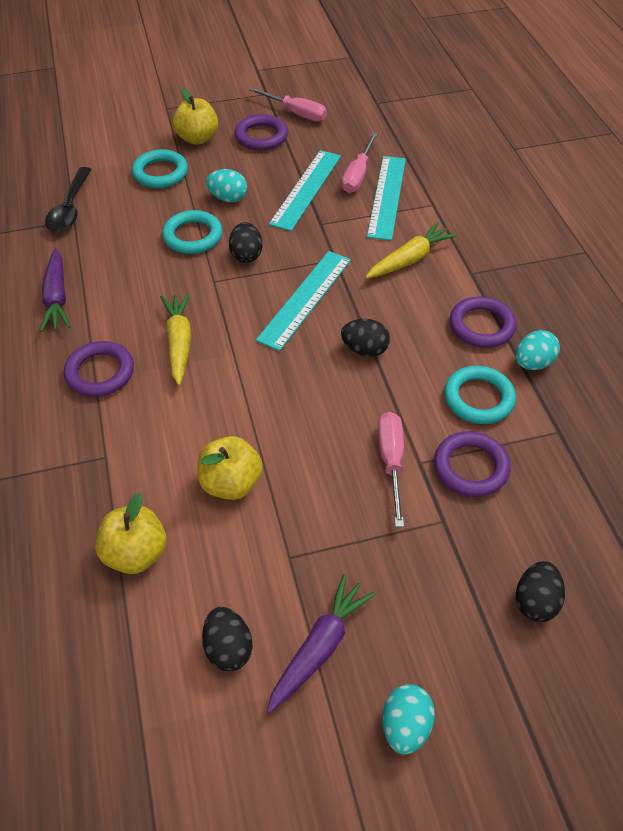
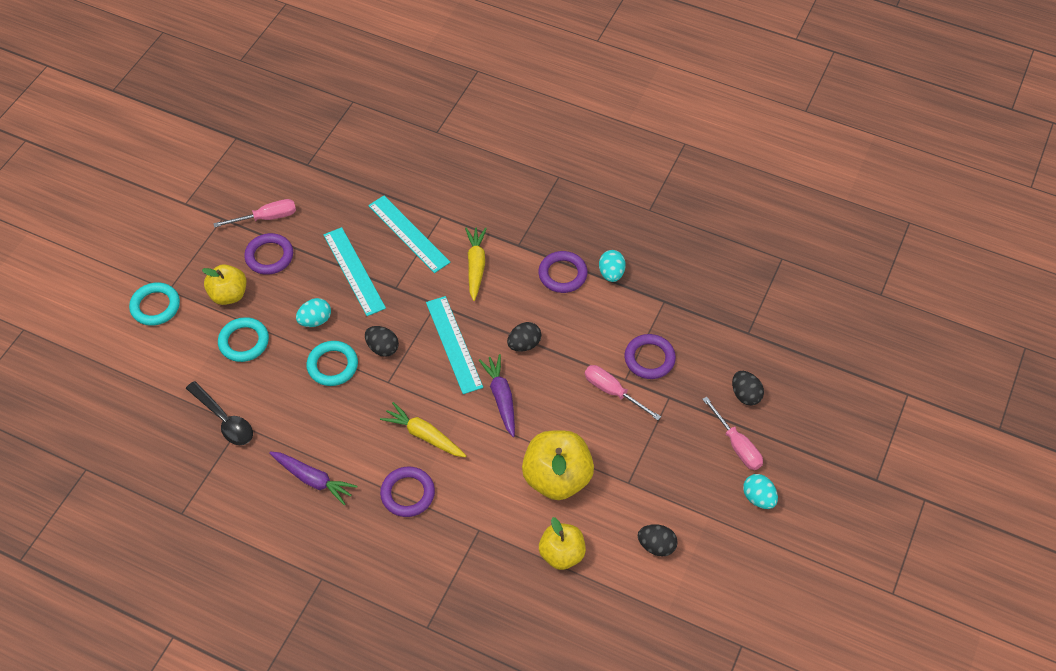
camera: 50 degrees left, 5 degrees up
yellow apple [198,436,263,500] -> yellow apple [522,430,594,500], size x1.56
purple carrot [267,574,375,714] -> purple carrot moved to [479,354,515,437]
pink screwdriver [342,133,378,193] -> pink screwdriver moved to [702,397,763,470]
turquoise ring [444,366,516,424] -> turquoise ring moved to [129,282,180,326]

